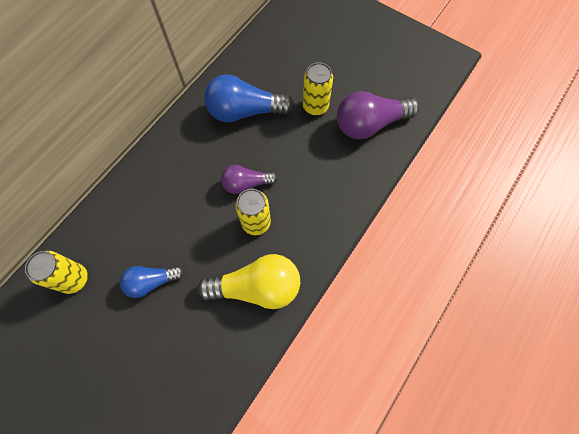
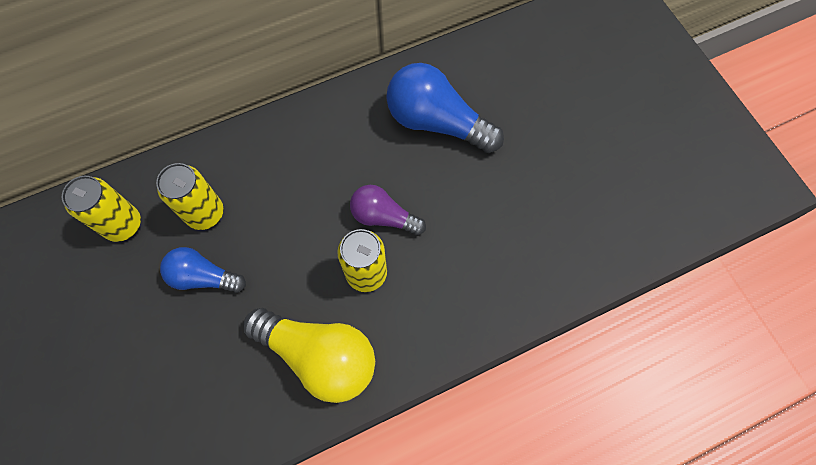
camera: 30 degrees right, 0 degrees up
yellow can [303,62,333,115] -> yellow can moved to [156,163,224,230]
purple light bulb [337,91,419,139] -> none

